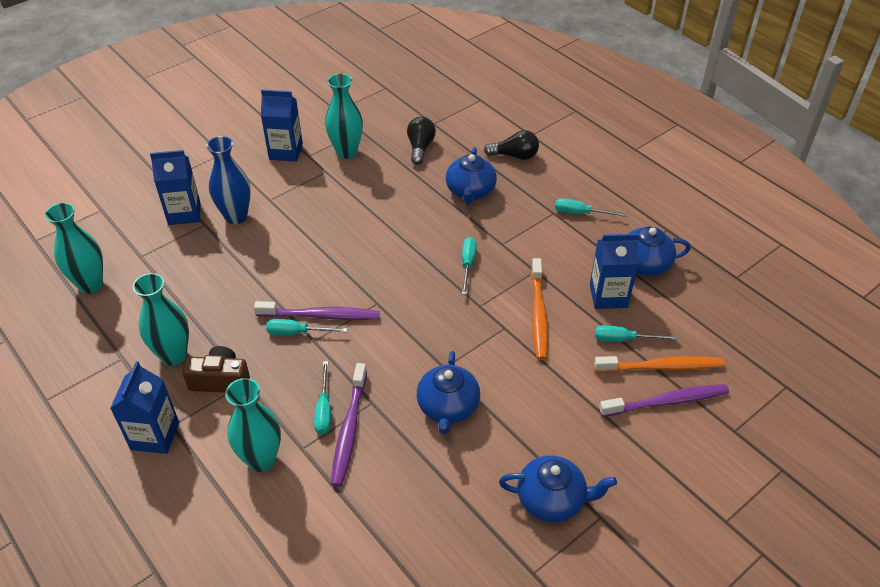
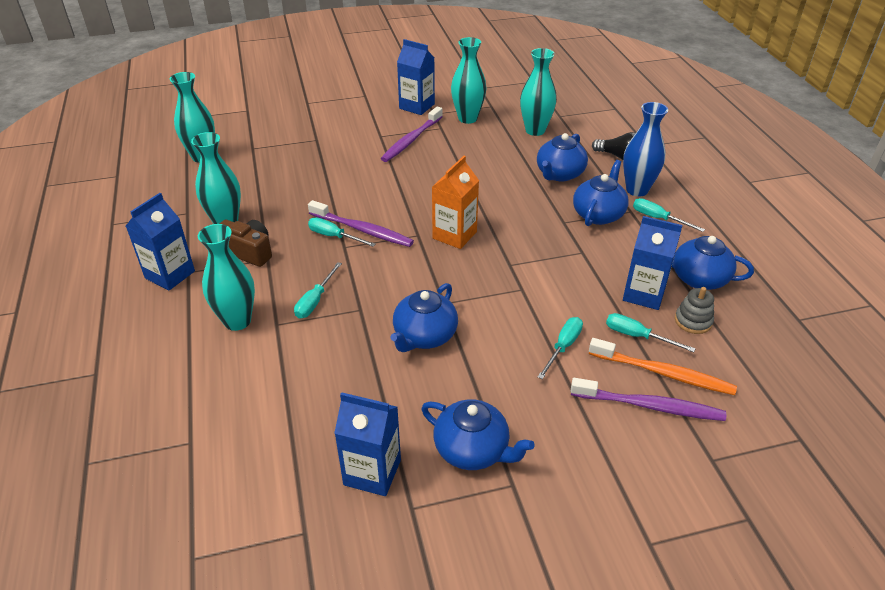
camera: 25 degrees right, 5 degrees down
blue carton [150,150,200,225] -> blue carton moved to [334,392,401,496]
blue vase [206,136,251,224] -> blue vase moved to [623,102,668,196]
purple toothbrush [331,363,367,487] -> purple toothbrush moved to [381,106,443,162]
black light bulb [407,117,436,165] -> turquoise vase [520,48,557,136]
turquoise screwdriver [462,237,477,295] -> turquoise screwdriver moved to [538,317,583,379]
orange toothbrush [531,258,548,360] -> none
none -> orange carton [432,156,479,249]
none -> blue teapot [573,160,629,226]
none -> grey stacking toy [675,287,714,334]

